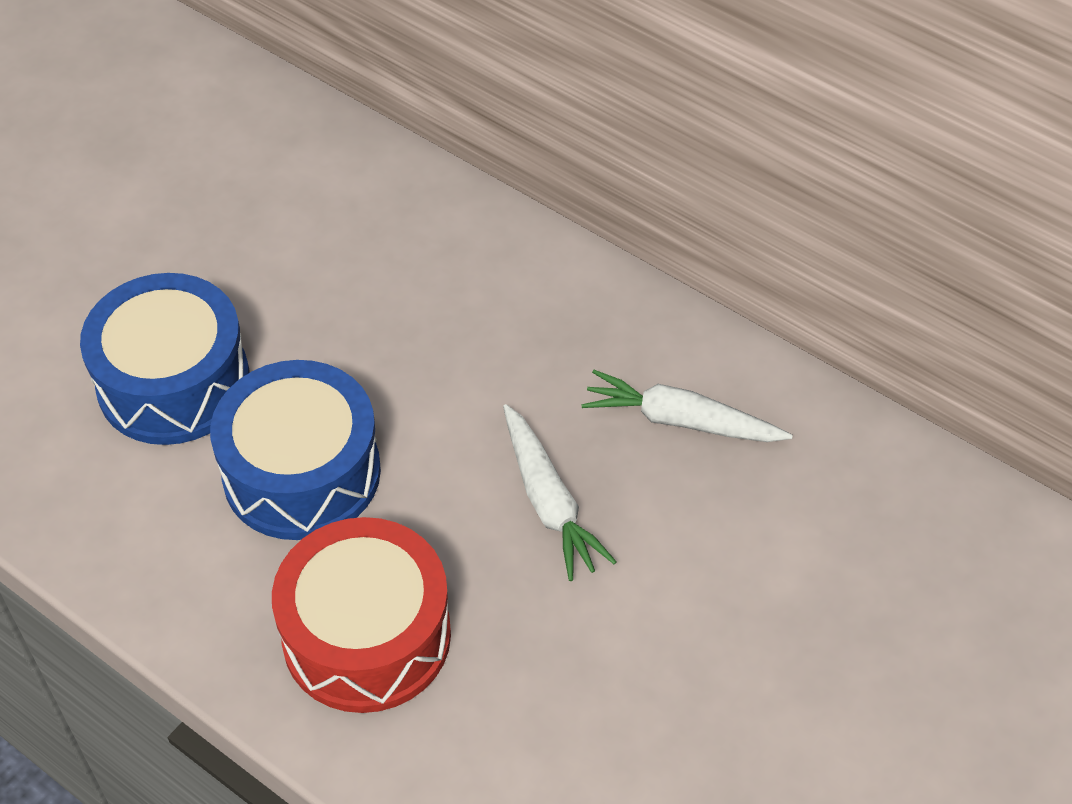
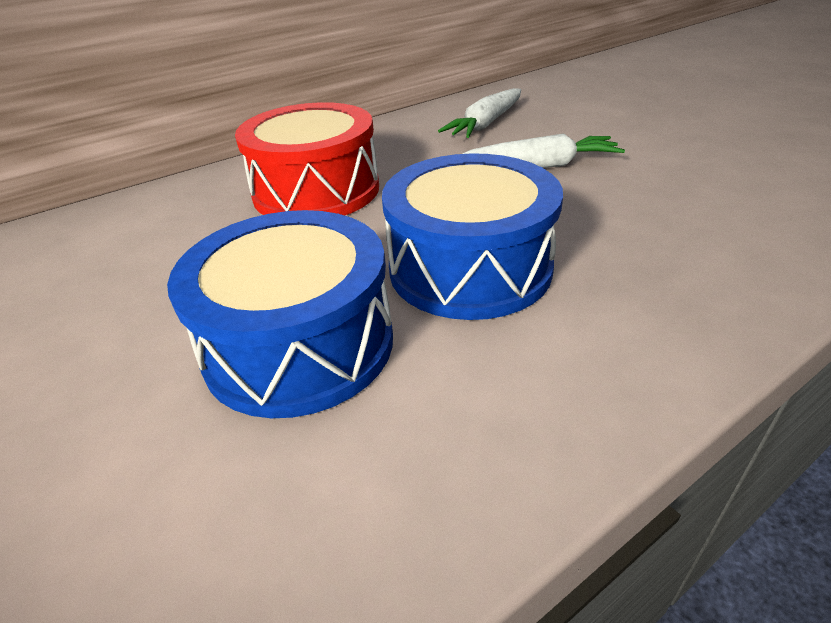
camera: 70 degrees left, 15 degrees down
red drum [272,517,451,713] -> red drum moved to [235,102,379,215]

